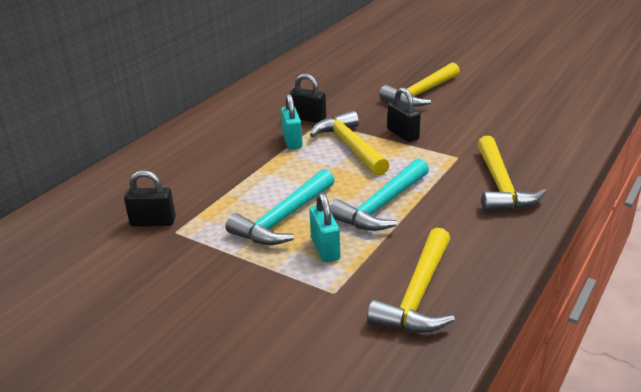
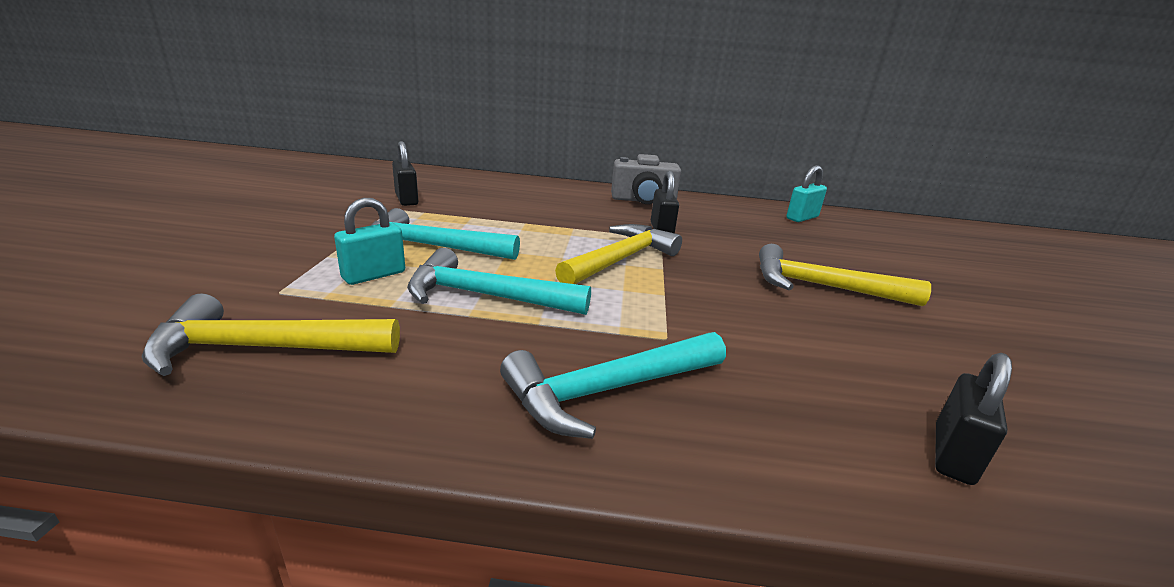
camera: 60 degrees right, 5 degrees down
turquoise padlock [281,94,303,150] -> turquoise padlock moved to [786,165,827,222]
black padlock [387,87,421,142] -> black padlock moved to [935,353,1012,485]
yellow hammer [477,136,547,212] -> turquoise hammer [500,332,726,439]
none -> grey camera [611,154,681,204]

